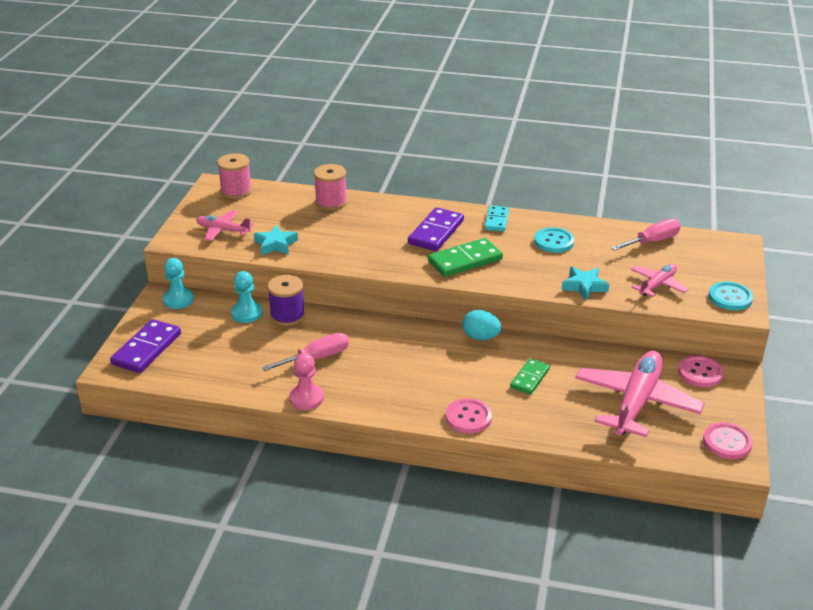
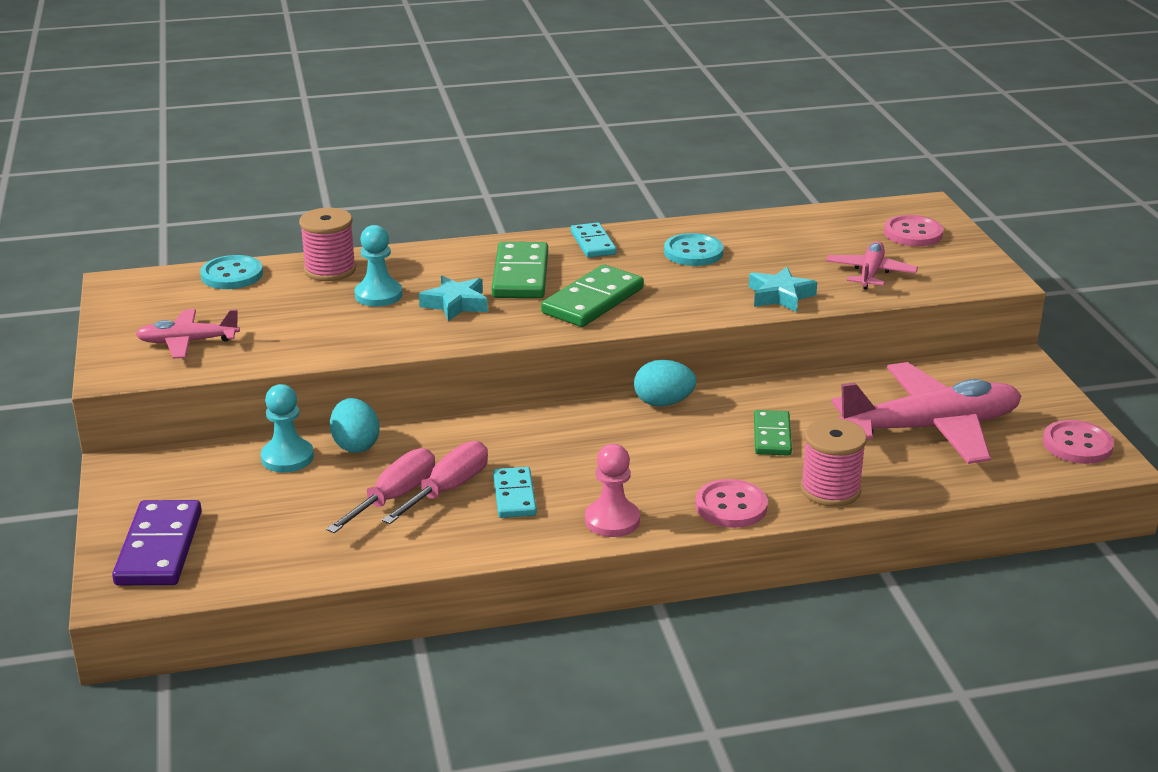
camera: 25 degrees left, 5 degrees down
turquoise pawn [163,258,194,309] -> turquoise pawn moved to [355,225,402,307]
pink spool [217,153,252,199] -> pink spool moved to [800,418,867,507]
turquoise star [254,225,298,255] -> turquoise star moved to [419,276,488,321]
purple spool [267,275,305,326] -> turquoise egg [330,398,379,453]
pink pawn [289,353,324,410] -> pink pawn moved to [585,444,640,537]
purple domino [408,207,464,251] -> green domino [492,242,548,298]
pink plane [575,351,705,437] -> pink plane turned 75 degrees clockwise [832,362,1021,464]
pink screwdriver [611,219,681,251] -> pink screwdriver moved to [326,448,435,533]
pink button [678,355,724,387] -> pink button moved to [884,215,943,246]
turquoise button [709,282,753,310] -> turquoise button moved to [200,255,263,289]
none -> turquoise domino [493,467,537,518]

